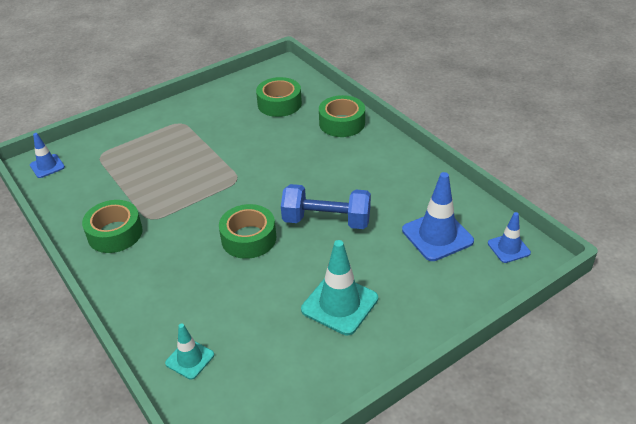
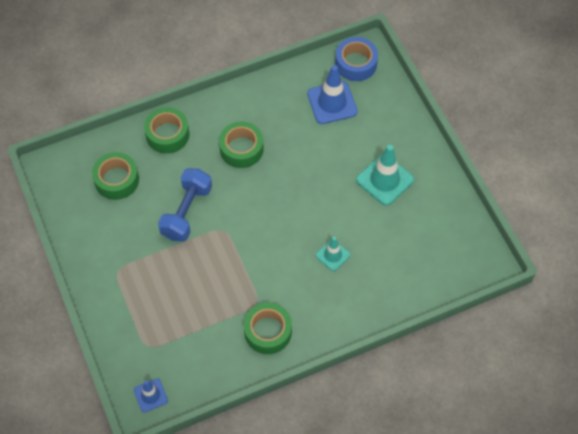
camera: 80 degrees left, 20 degrees up
turquoise traffic cone [165,323,214,380] -> turquoise traffic cone moved to [316,237,350,271]
green tape [219,204,276,259] -> green tape moved to [219,121,264,168]
blue dumbbell [281,184,371,229] -> blue dumbbell moved to [158,168,212,242]
blue traffic cone [488,212,531,263] -> blue tape [335,37,378,81]

